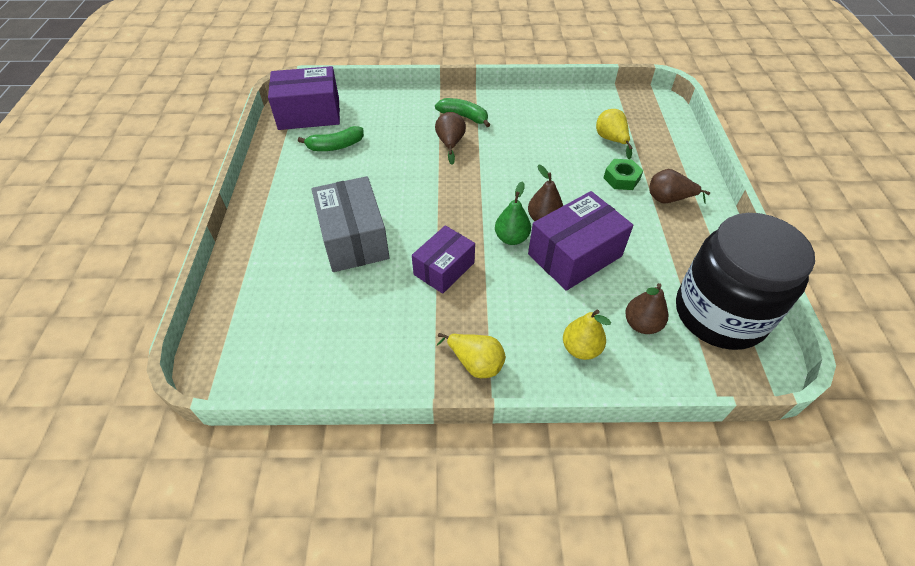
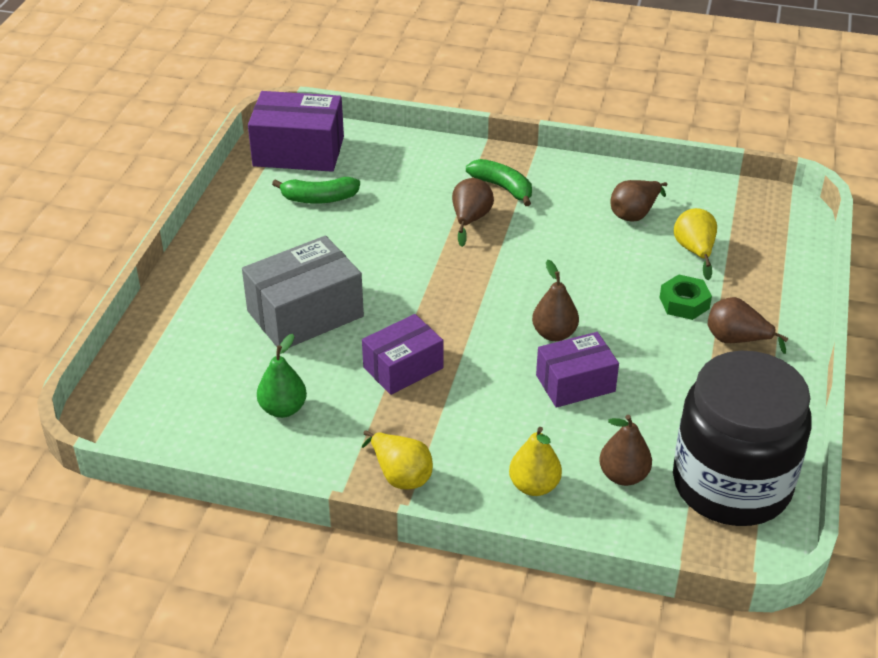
camera: 15 degrees right, 10 degrees down
grey box [312,176,390,272] -> grey box turned 60 degrees clockwise [242,236,364,348]
green pear [495,181,531,245] -> green pear moved to [257,334,307,418]
purple box [528,191,633,291] -> purple box [536,332,619,408], size x0.65
none -> brown pear [610,180,668,222]

